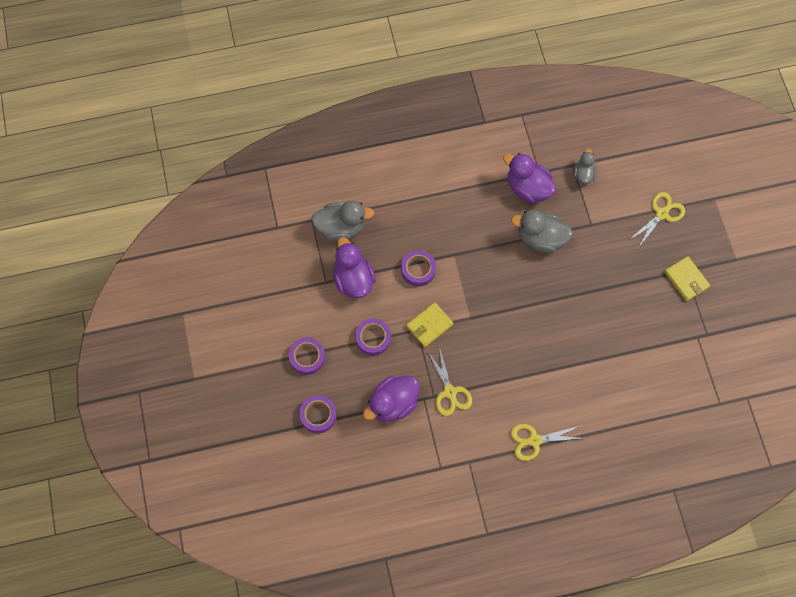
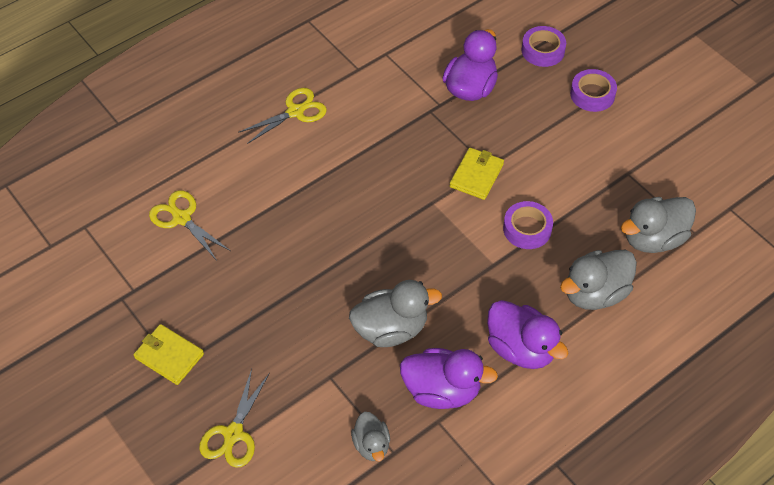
camera: 155 degrees right, 15 degrees down
purple duck [333,237,376,299] -> purple duck moved to [487,300,568,369]
purple tape [355,319,391,356] -> none
yellow scissors [428,347,472,416] -> yellow scissors moved to [149,190,231,261]
none -> grey duck [560,250,637,310]

